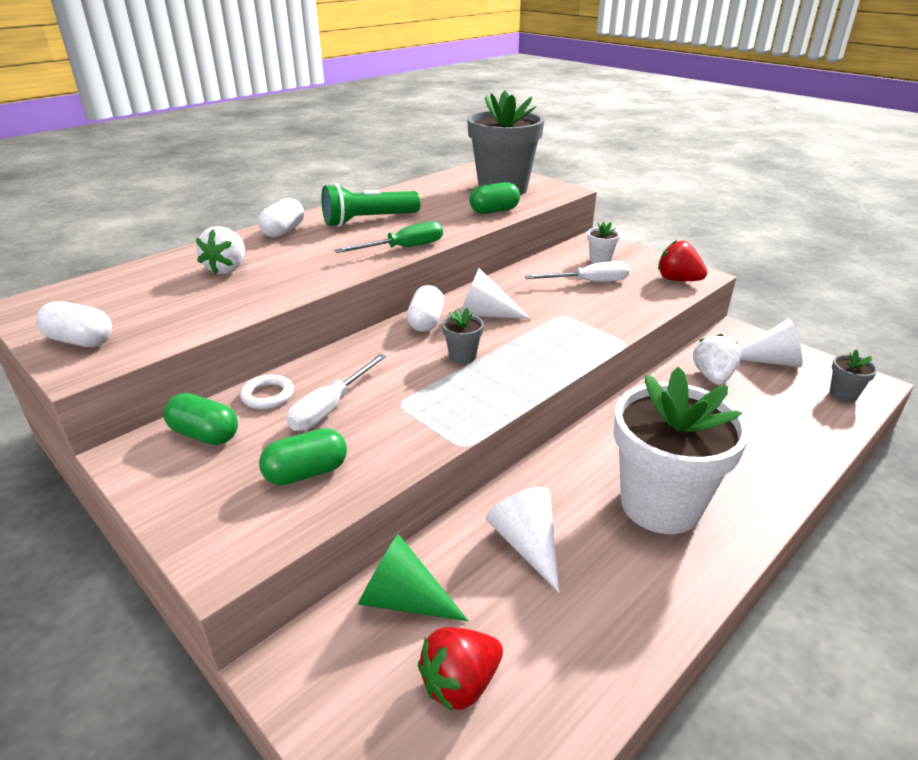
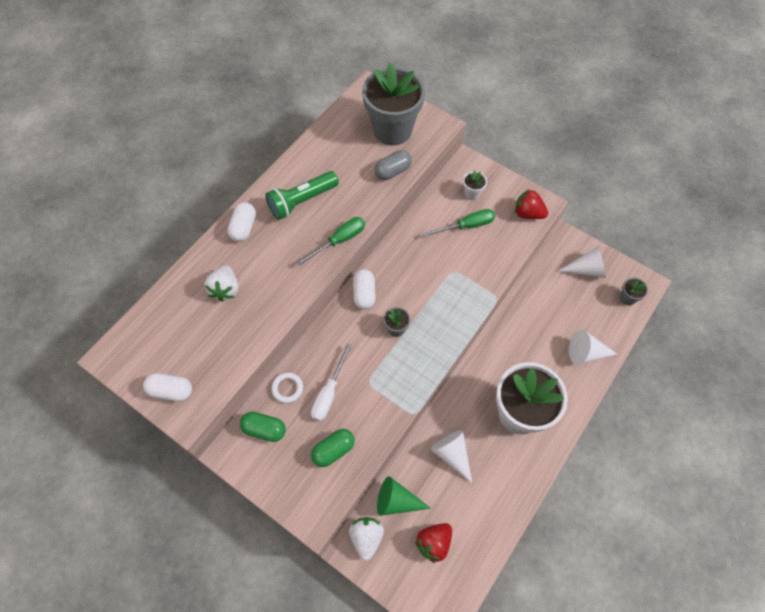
camera: 10 degrees left, 30 degrees up
white cone [460,268,531,319] -> white cone moved to [569,330,618,365]
green capsule [469,182,520,214] -> grey capsule [374,150,412,180]
white screwdriver [525,261,629,282] -> green screwdriver [423,209,495,237]
white strawberry [693,334,741,385] -> white strawberry moved to [349,517,384,561]

